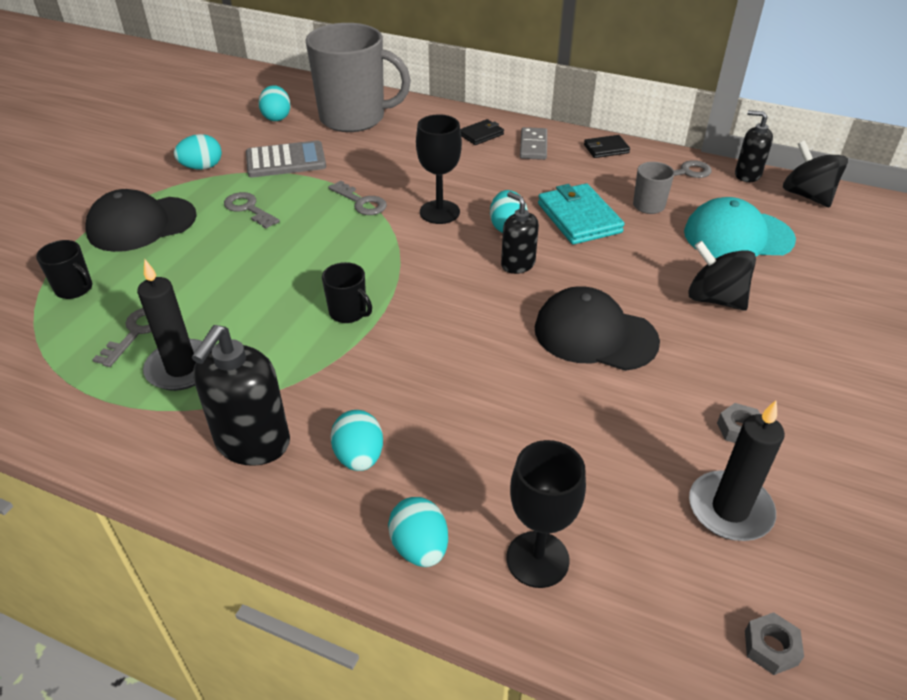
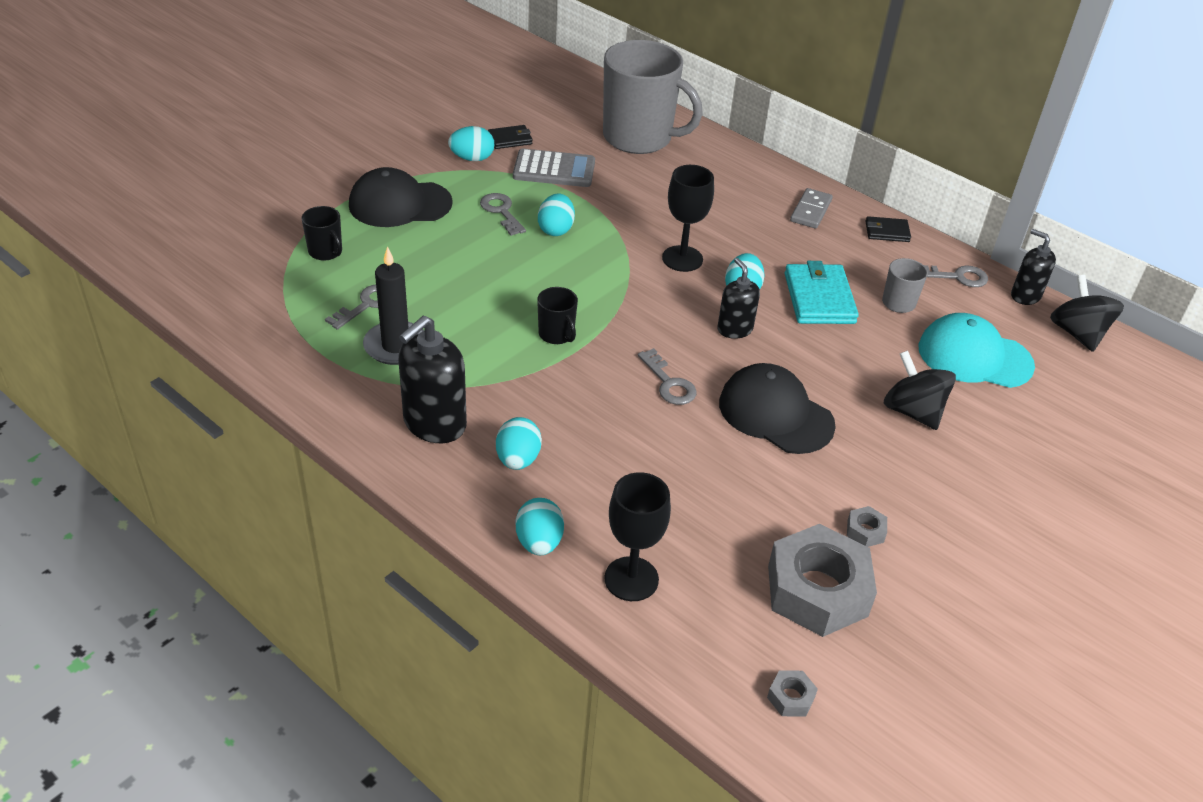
camera: 15 degrees right, 0 degrees up
turquoise egg [258,85,291,121] -> turquoise egg moved to [538,194,575,236]
grey key [328,180,387,215] -> grey key moved to [638,348,697,405]
black wallet [460,119,504,145] -> black wallet moved to [488,125,533,149]
black candle [689,401,785,541] -> grey nut [768,524,877,637]

